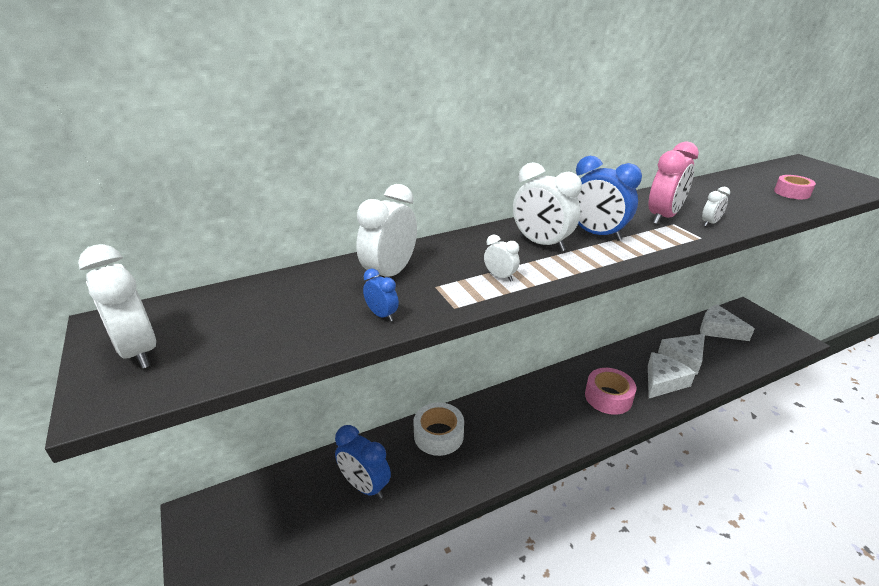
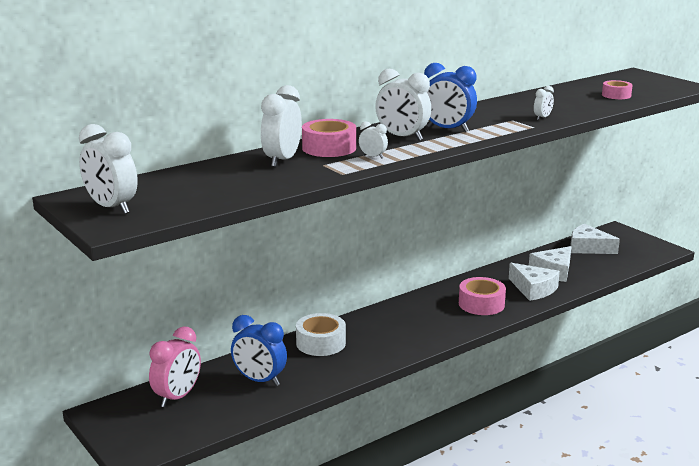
camera: 10 degrees left, 10 degrees down
blue clock [363,269,399,322] -> none
white cheese [648,352,696,398] -> white cheese turned 105 degrees clockwise [509,263,560,301]
pink clock [649,141,699,224] -> pink clock moved to [149,326,201,407]
none -> pink tape [302,119,356,157]

